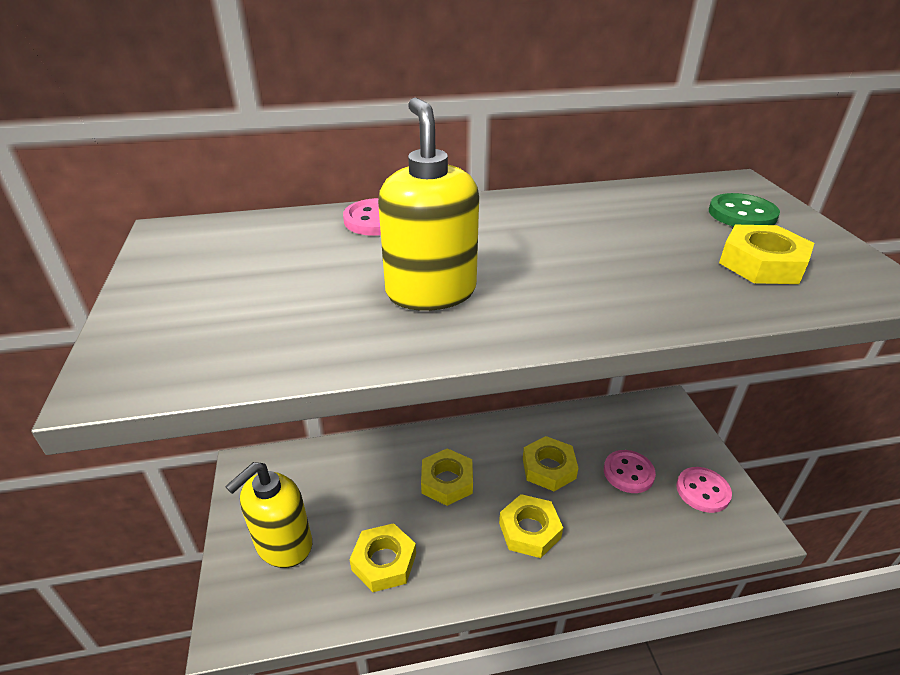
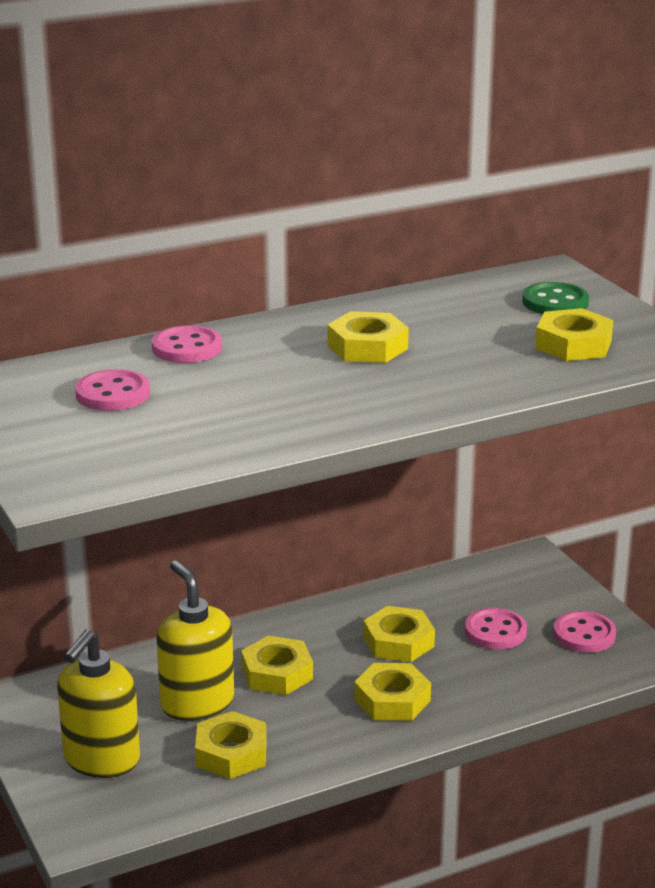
camera: 15 degrees left, 10 degrees down
yellow soap dispenser [378,98,479,311] -> yellow soap dispenser moved to [157,560,234,721]
none -> pink button [75,369,150,411]
none -> yellow nut [327,311,409,363]

